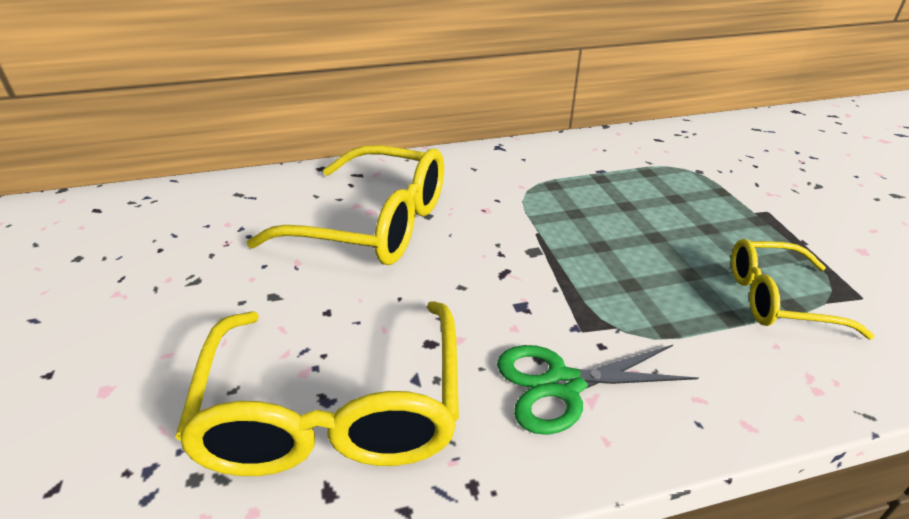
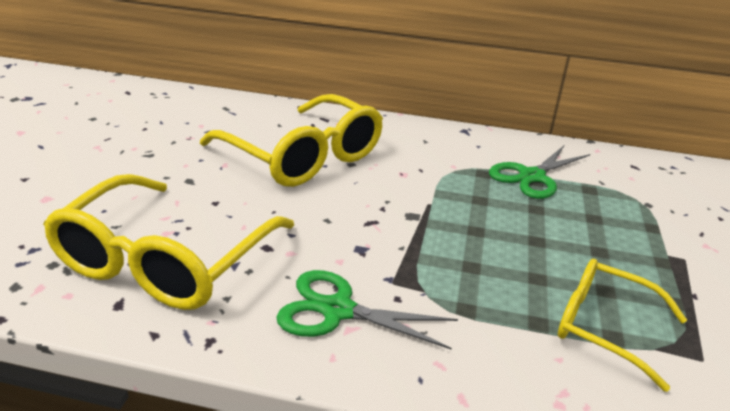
camera: 25 degrees right, 5 degrees down
none -> green scissors [489,146,590,199]

